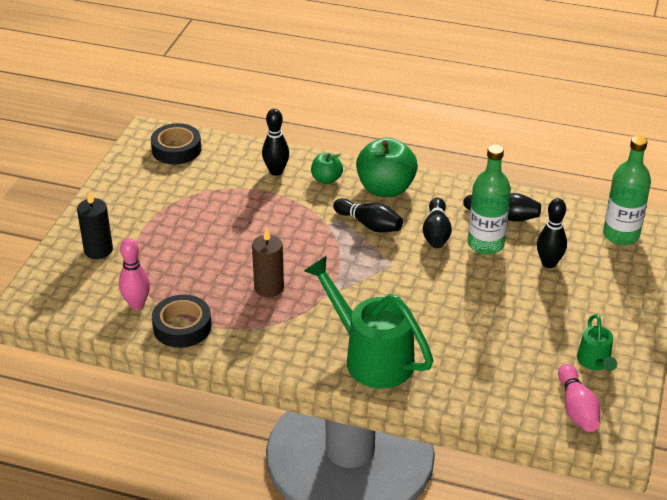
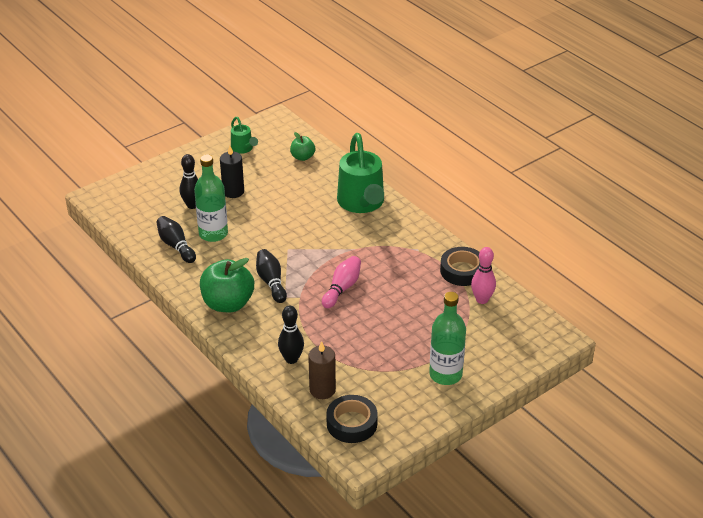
camera: 145 degrees left, 0 degrees up
black candle [77,191,113,259] -> black candle moved to [220,146,244,198]
brown candle [252,227,284,297] -> brown candle moved to [308,341,336,399]
green apple [311,153,343,184] -> green apple moved to [290,132,315,161]
black bowling pin [423,198,452,248] -> none
pink bowling pin [558,364,600,432] -> pink bowling pin moved to [322,256,361,308]
green watering can [577,314,617,371] -> green watering can turned 120 degrees clockwise [231,117,258,154]
green bottle [603,136,651,245] -> green bottle moved to [429,292,466,385]

